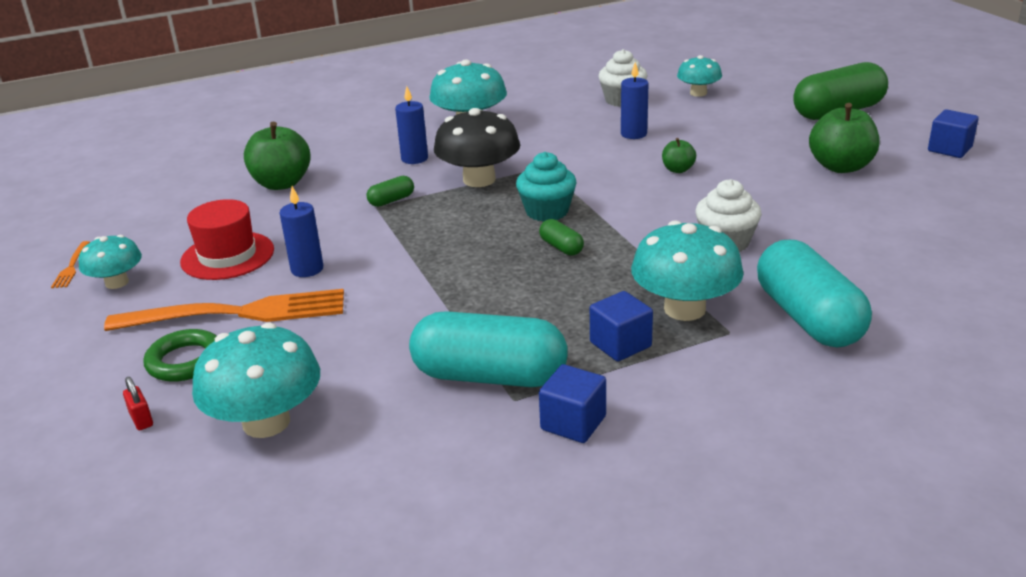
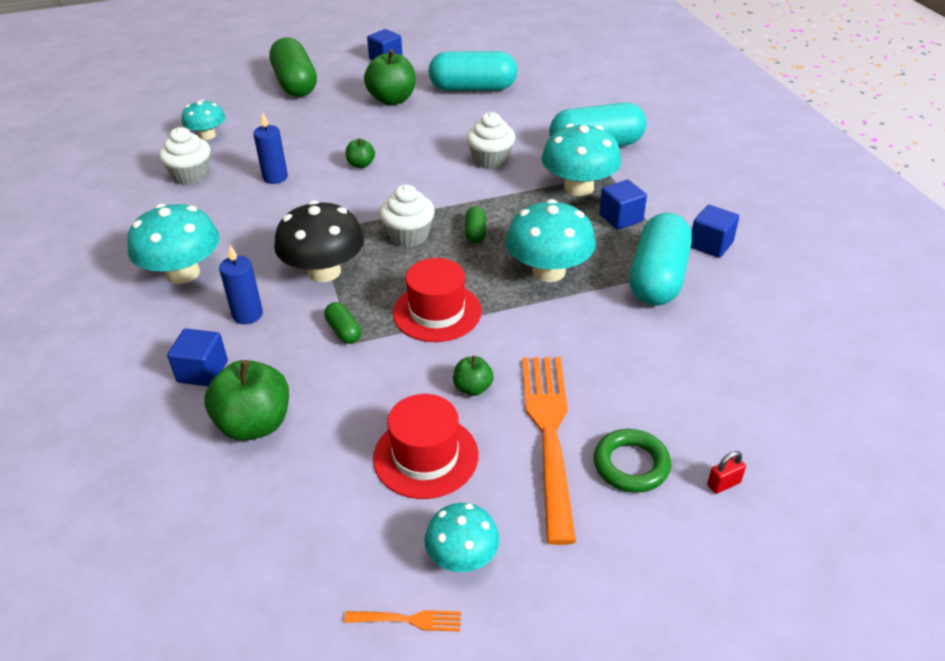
camera: 85 degrees left, 10 degrees up
turquoise mushroom [192,323,320,438] -> turquoise mushroom moved to [506,199,596,282]
blue candle [280,186,323,277] -> green apple [453,356,494,396]
turquoise cupcake [516,152,576,222] -> white cupcake [379,184,435,247]
green capsule [539,219,584,256] -> green capsule turned 60 degrees counterclockwise [465,206,486,243]
none -> blue cube [167,329,228,386]
none -> red hat [393,258,482,342]
none -> turquoise capsule [428,51,518,91]

